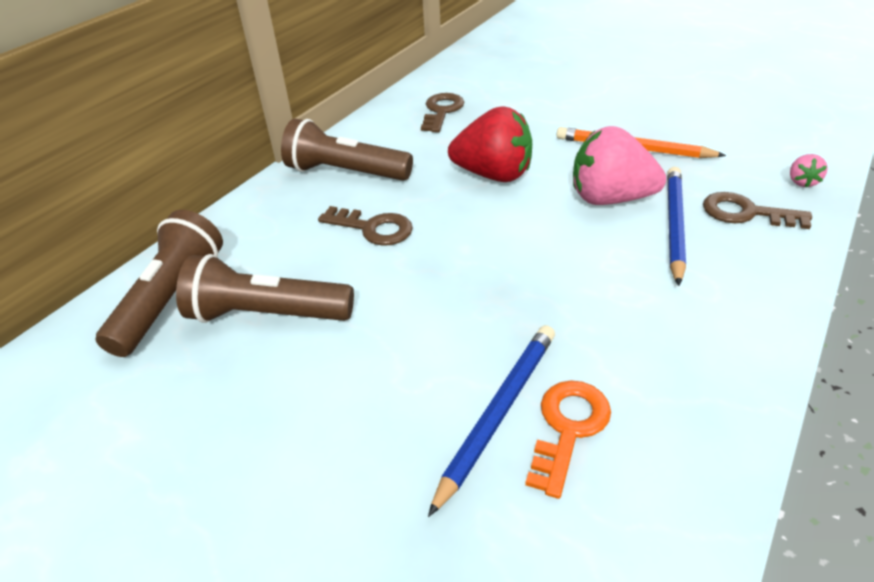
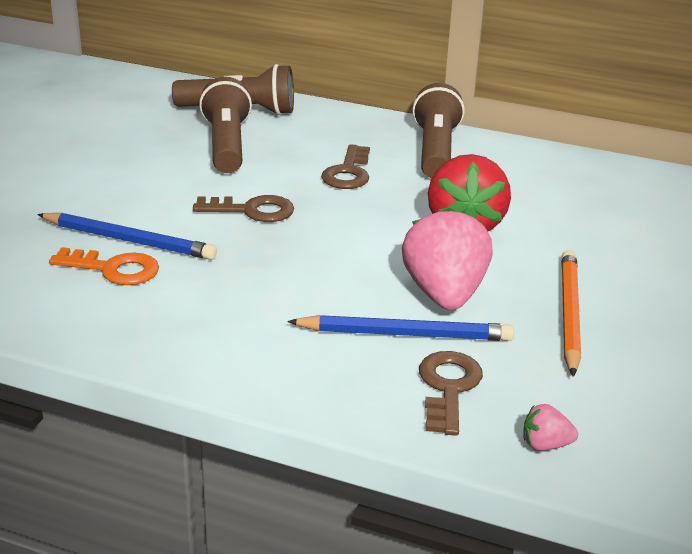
camera: 75 degrees right, 10 degrees down
brown key [421,93,464,133] -> brown key moved to [193,195,294,222]

